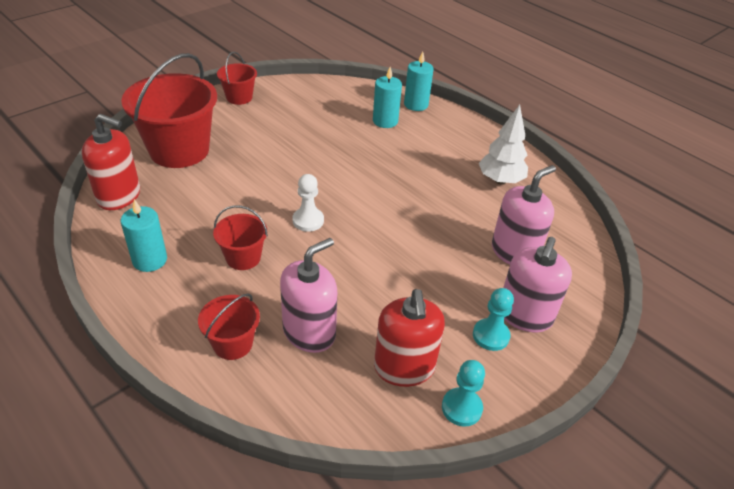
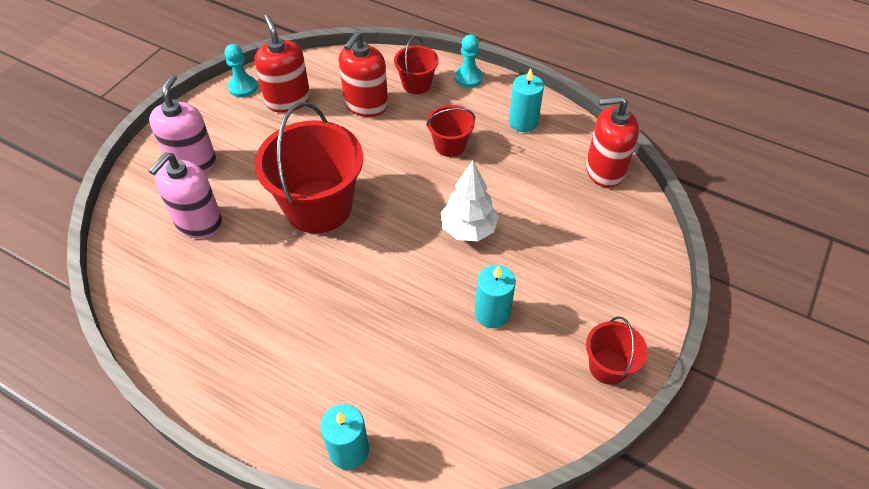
camera: 165 degrees right, 10 degrees up
red bucket [121,53,217,168] -> red bucket moved to [254,102,363,234]
pink soap dispenser [280,238,337,353] -> red soap dispenser [339,31,388,117]
white pawn [292,174,324,232] -> none
turquoise candle [373,67,402,128] -> turquoise candle moved to [475,265,516,328]
turquoise pawn [473,288,514,351] -> turquoise pawn moved to [455,35,483,88]
white tree [479,104,528,184] -> white tree moved to [441,160,499,242]

